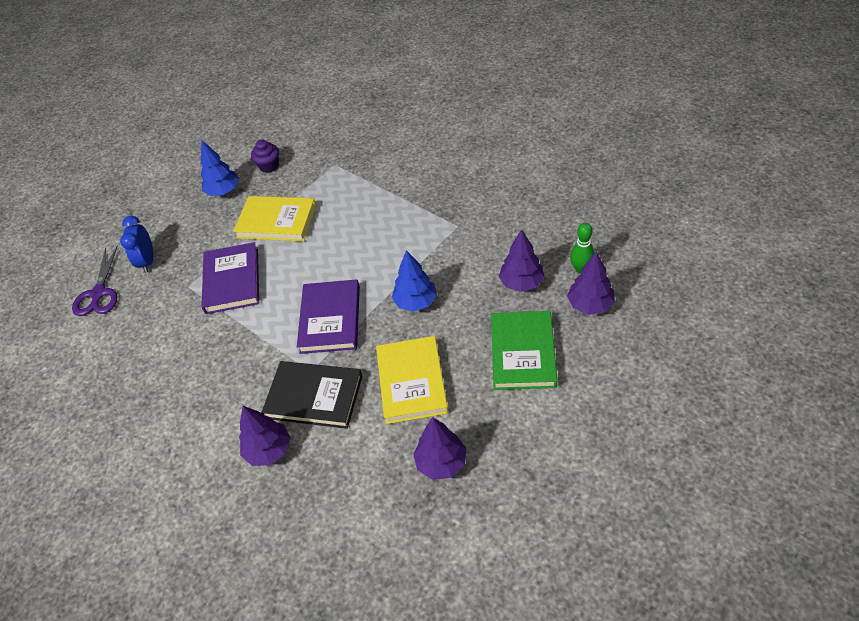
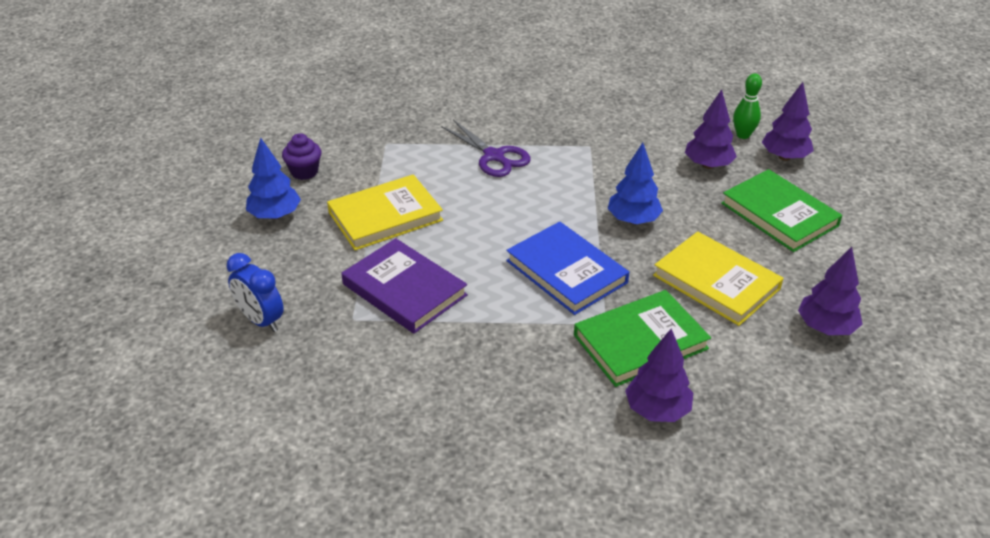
camera: 45 degrees left, 10 degrees down
purple scissors [72,245,118,316] -> purple scissors moved to [441,120,531,177]
black book [261,361,362,429] -> green book [574,290,711,387]
purple book [297,279,360,354] -> blue book [506,222,629,315]

